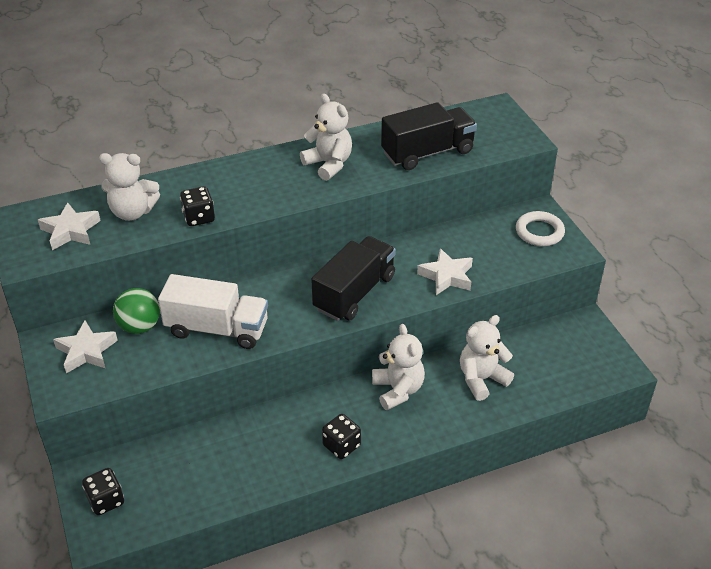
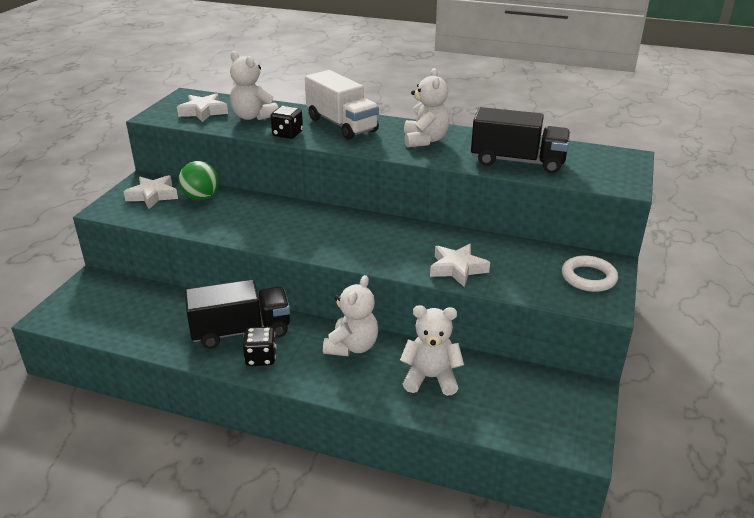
camera: 40 degrees right, 10 degrees down
black dice [82,468,124,515] -> none
white truck [158,274,268,349] -> white truck moved to [305,70,379,140]
black truck [311,236,396,321] -> black truck moved to [185,280,290,349]

